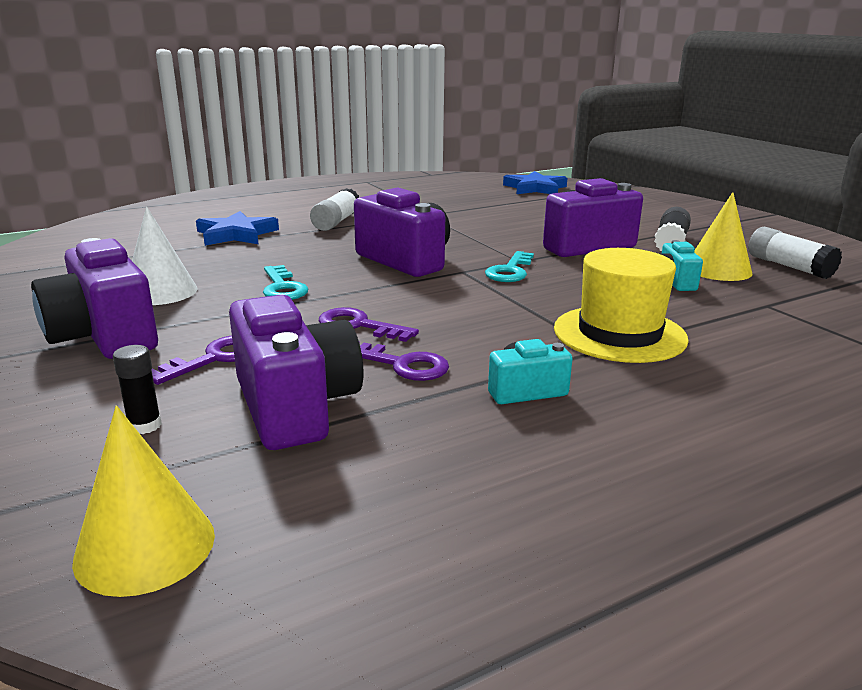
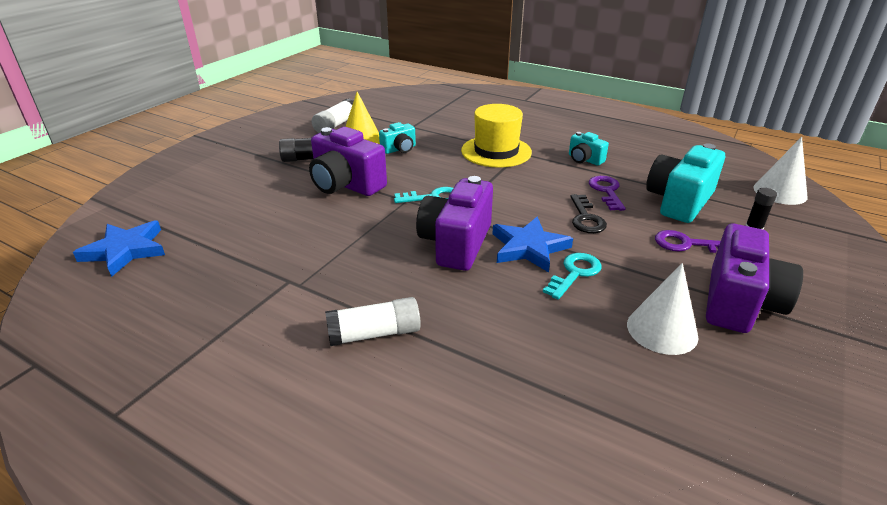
camera: 120 degrees left, 10 degrees up
yellow cone [72,405,215,597] -> white cone [754,137,808,205]
blue star [196,211,279,246] -> blue star moved to [493,217,573,273]
purple camera [229,295,363,450] -> turquoise camera [646,143,725,223]
purple key [319,307,419,342] -> black key [570,194,607,233]

